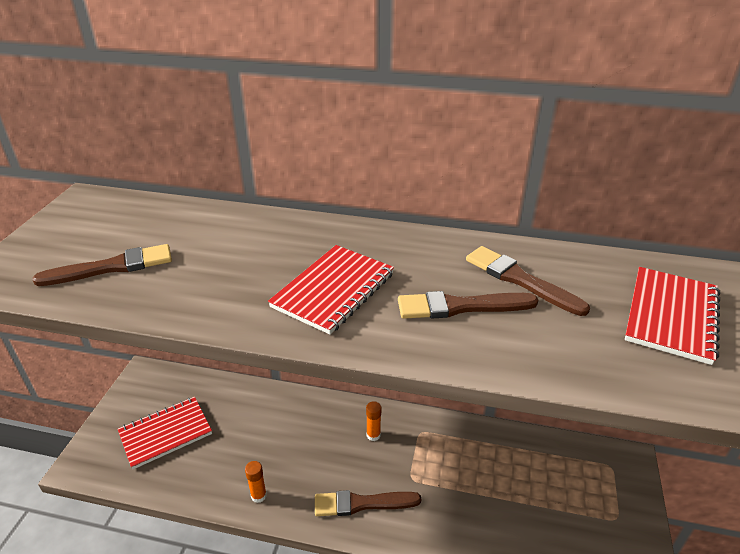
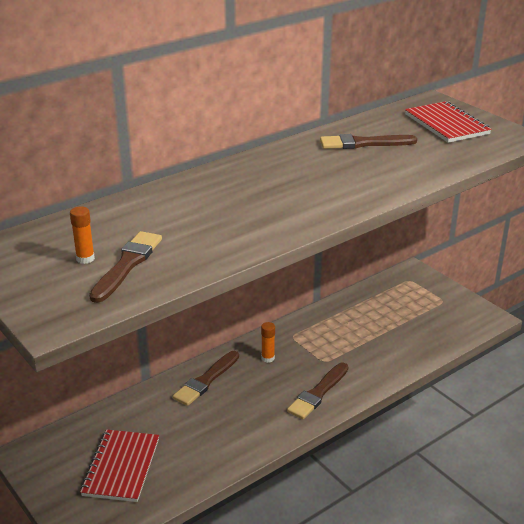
camera: 50 degrees left, 5 degrees down
orange glue stick [245,461,267,503] -> orange glue stick moved to [70,206,95,264]
red notebook [268,245,394,334] -> none
brown brush [398,291,538,319] -> brown brush moved to [173,351,239,406]

